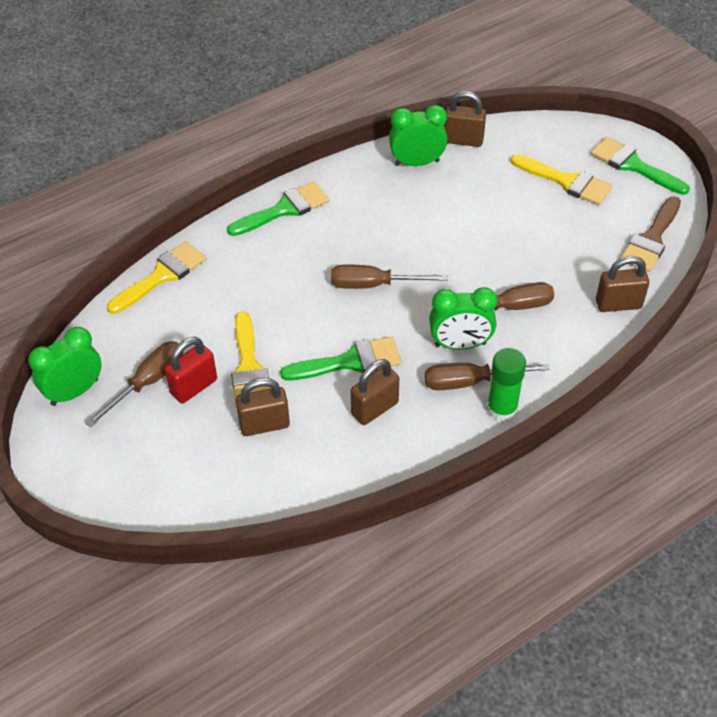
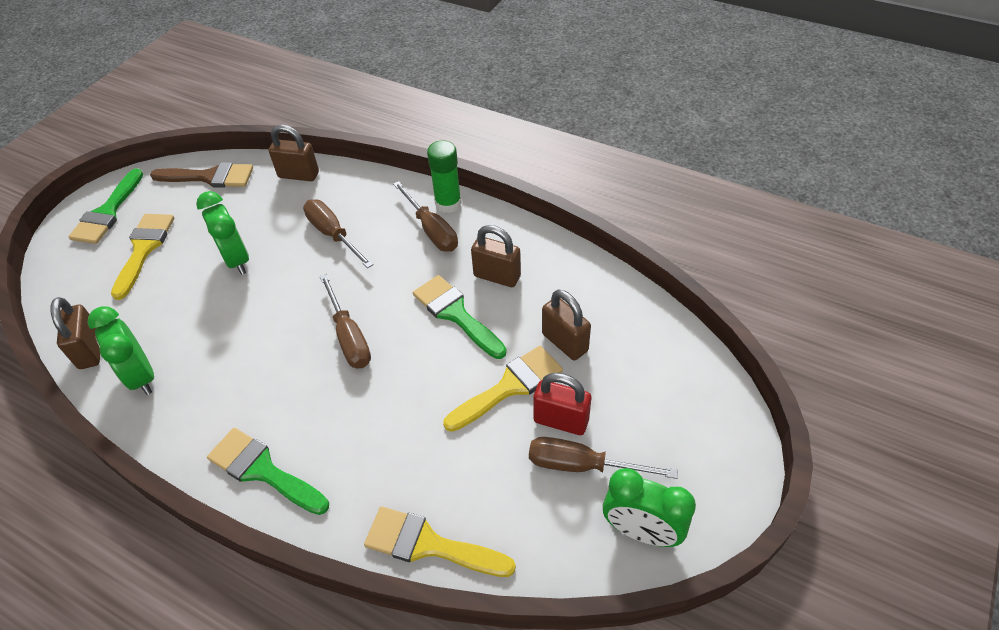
camera: 115 degrees left, 0 degrees up
green clock [429,287,497,350] -> green clock moved to [196,191,249,275]
brown padlock [596,256,650,312] -> brown padlock turned 45 degrees counterclockwise [269,125,319,181]

